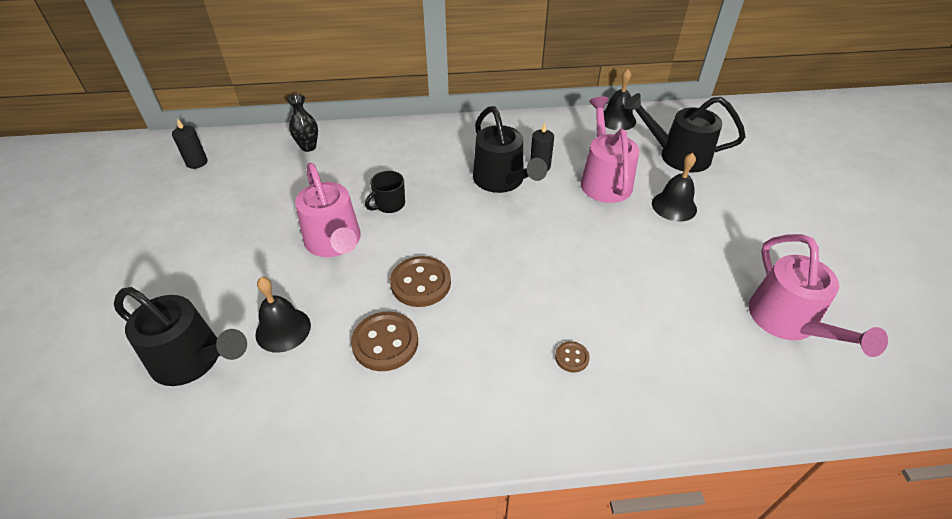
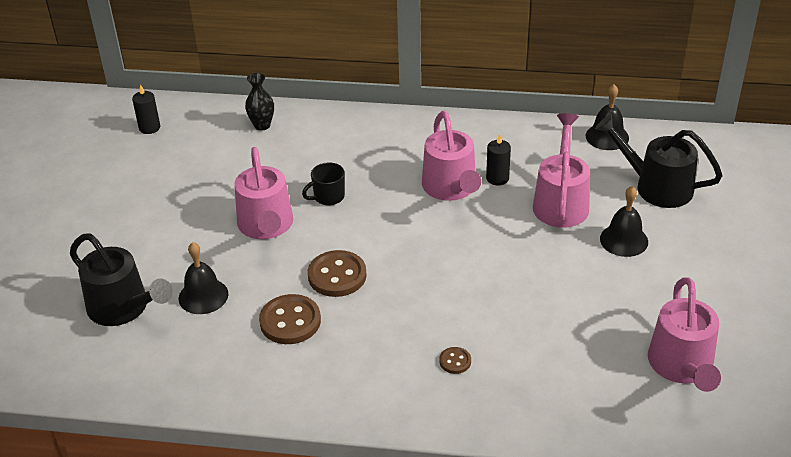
camera: 15 degrees right, 5 degrees down
black watering can [473,106,547,193] -> pink watering can [422,111,481,201]

